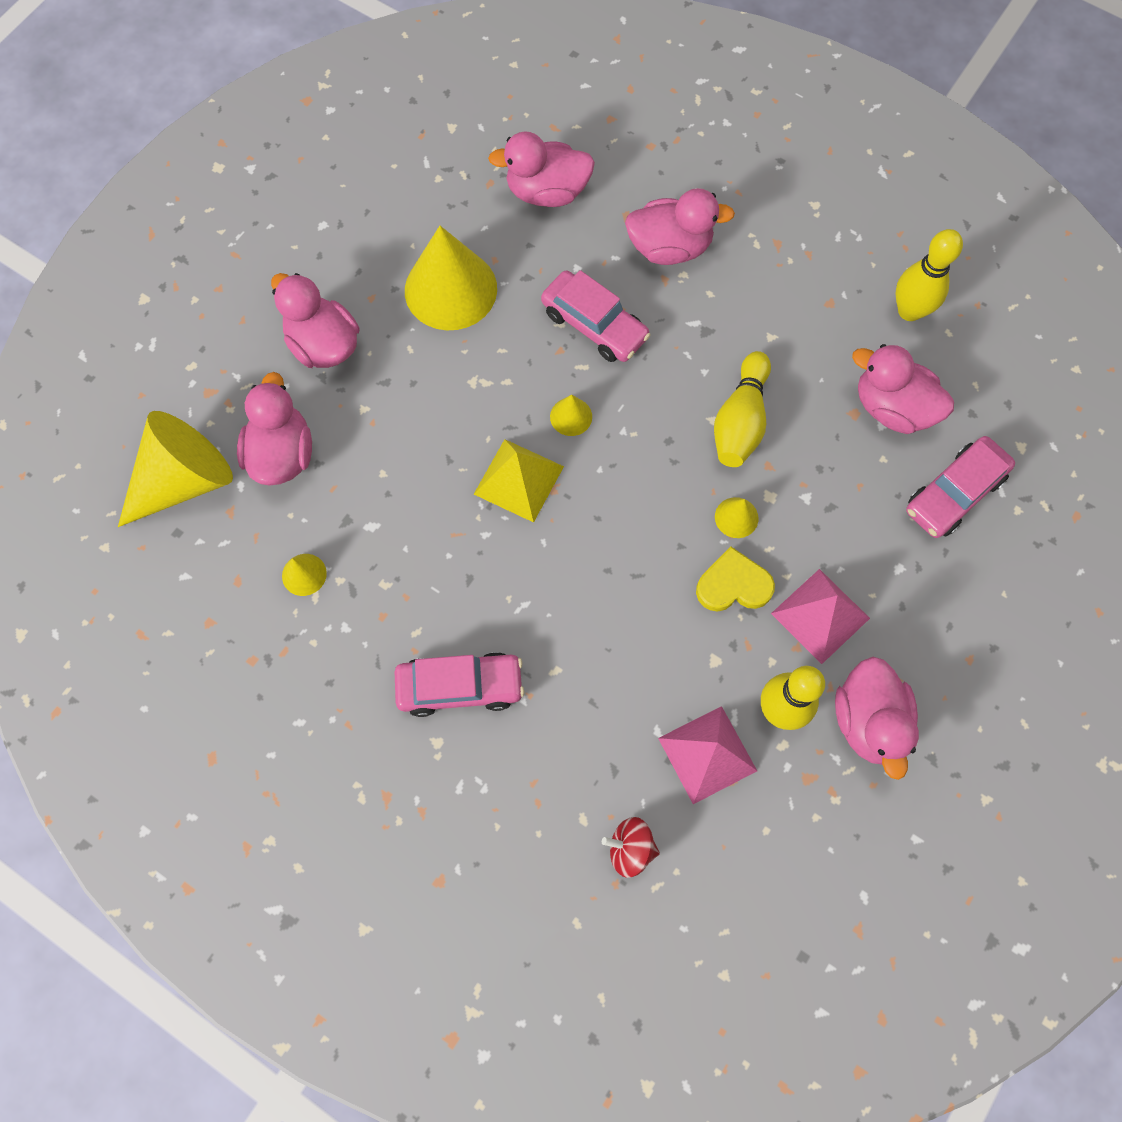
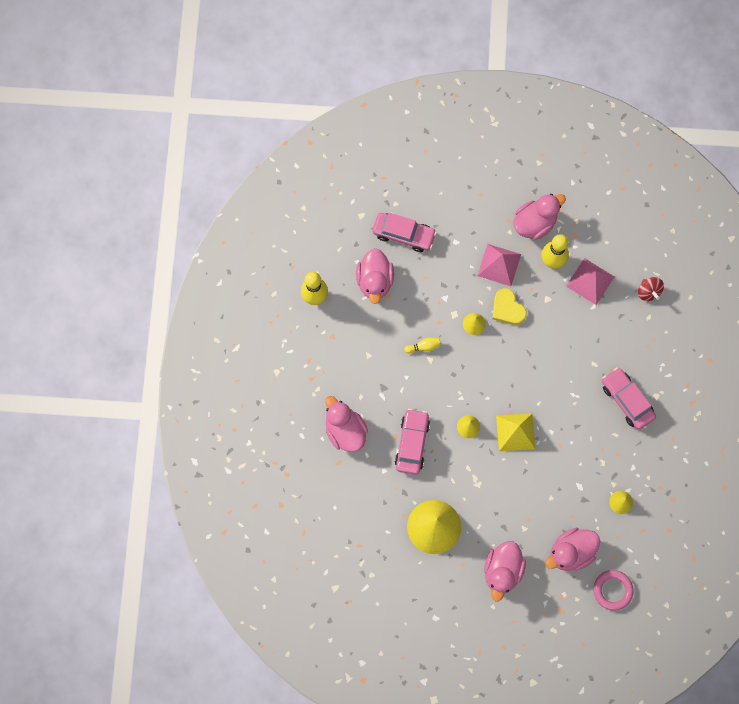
camera: 120 degrees left, 5 degrees up
yellow cone [118,411,233,527] -> pink ring [593,570,634,611]
pink duck [488,131,595,207] -> none
yellow bowling pin [714,351,771,467] -> yellow bowling pin [404,337,441,353], size x0.52

